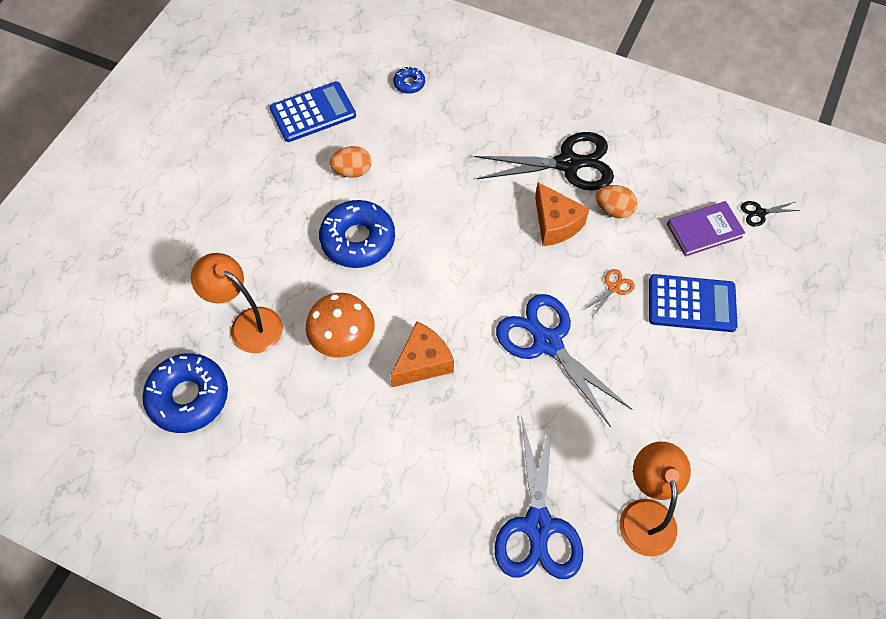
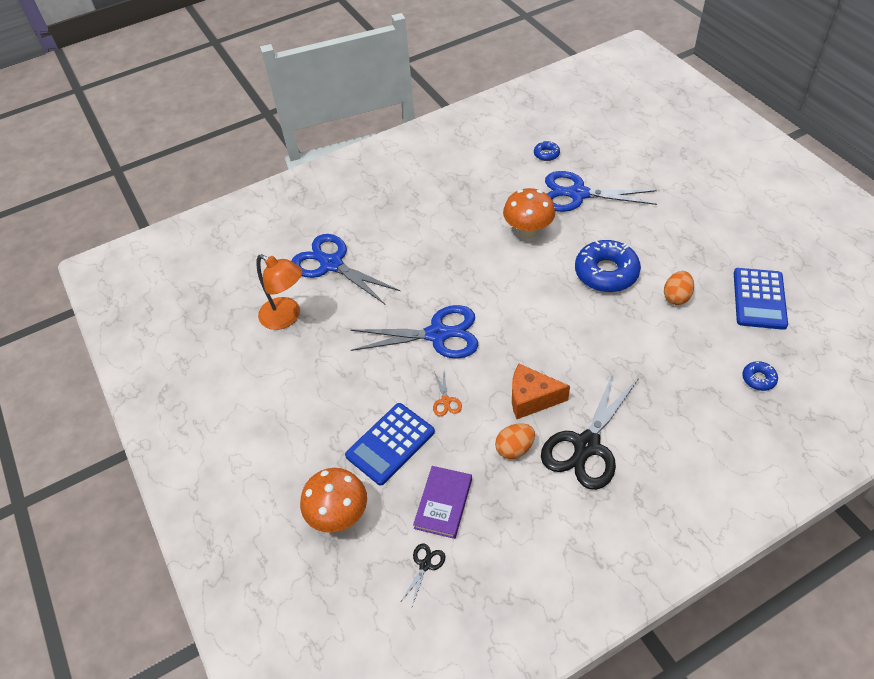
camera: 130 degrees right, 10 degrees down
blue donut [142,353,228,433] -> blue donut [534,141,560,161], size x0.47
orange lamp [191,253,283,353] -> blue scissors [545,171,657,212]
orange cheese [390,322,454,387] -> none
none -> orange mushroom [300,468,367,533]

